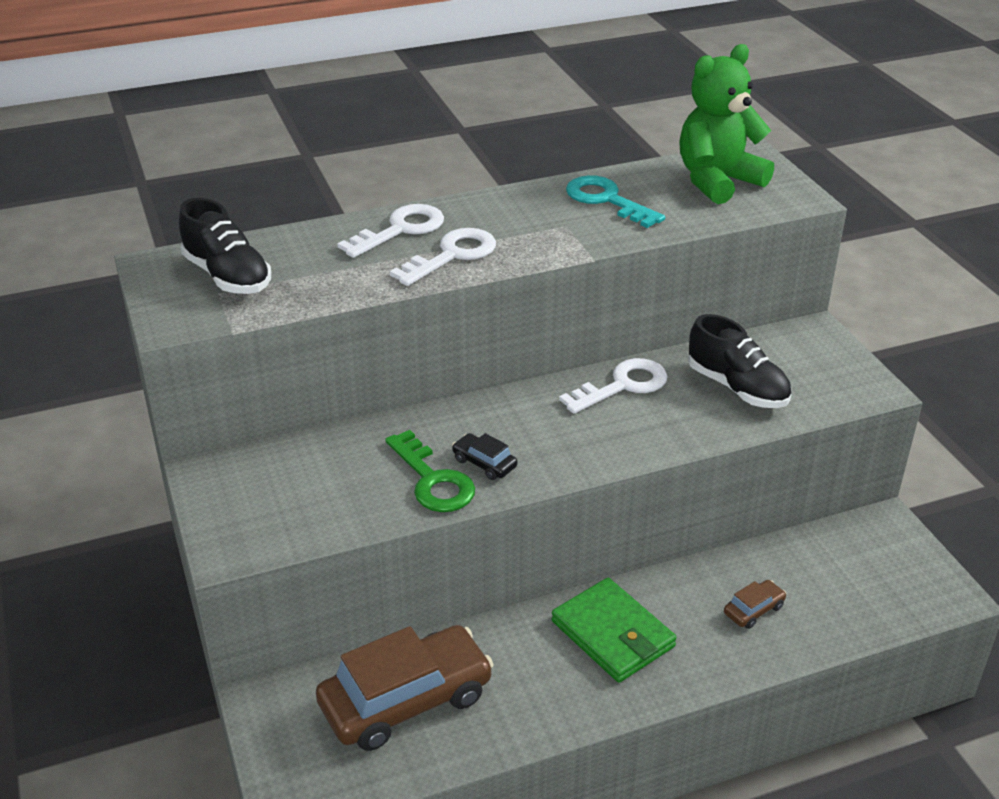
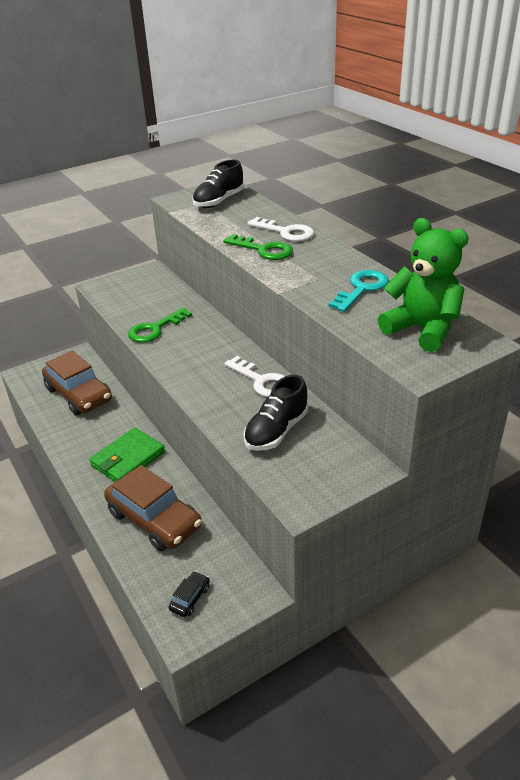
camera: 80 degrees right, 0 degrees up
white key [390,228,496,286] -> green key [223,234,293,260]
black car [452,433,518,480] -> black car moved to [169,571,210,617]
brown car [724,580,786,629] -> brown car [104,465,202,551], size x2.40

